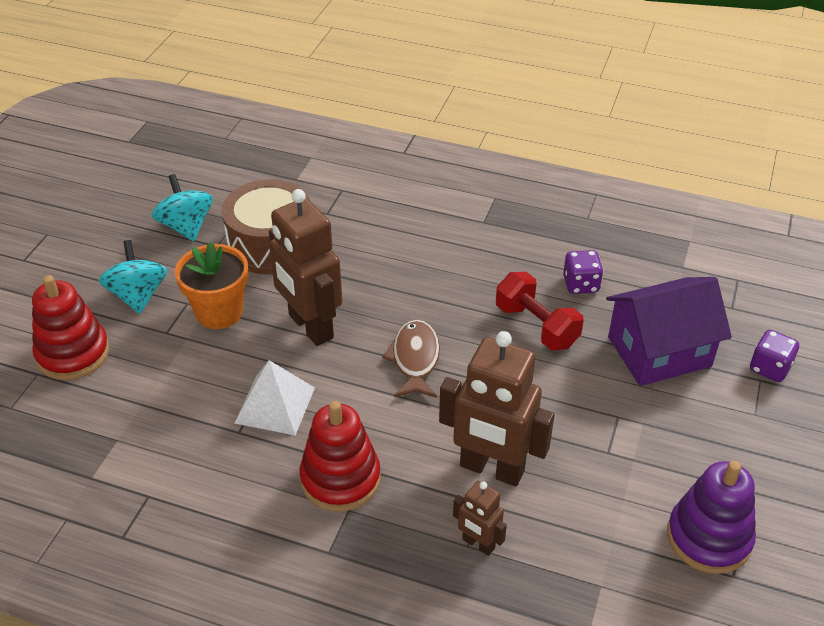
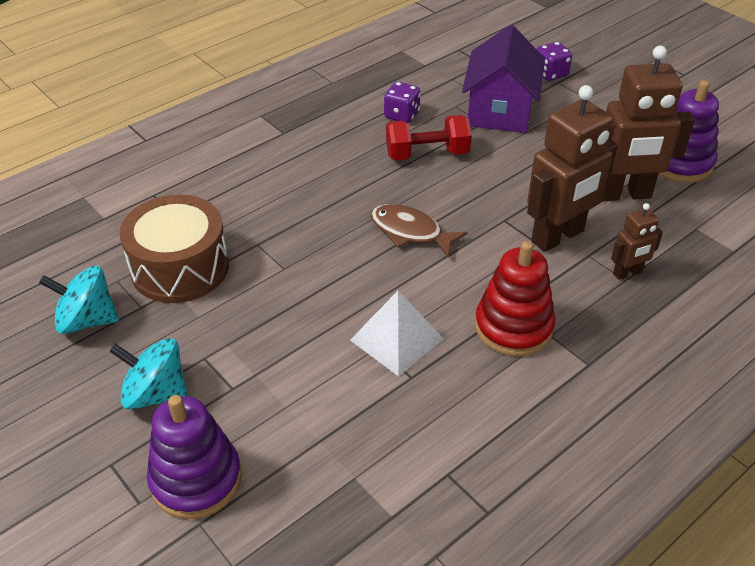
camera: 60 degrees left, 0 degrees up
red stacking toy [32,275,109,380] -> purple stacking toy [147,395,242,519]
orange flower pot [175,242,248,329] -> none
brown robot [269,189,342,346] -> brown robot moved to [602,45,695,201]

